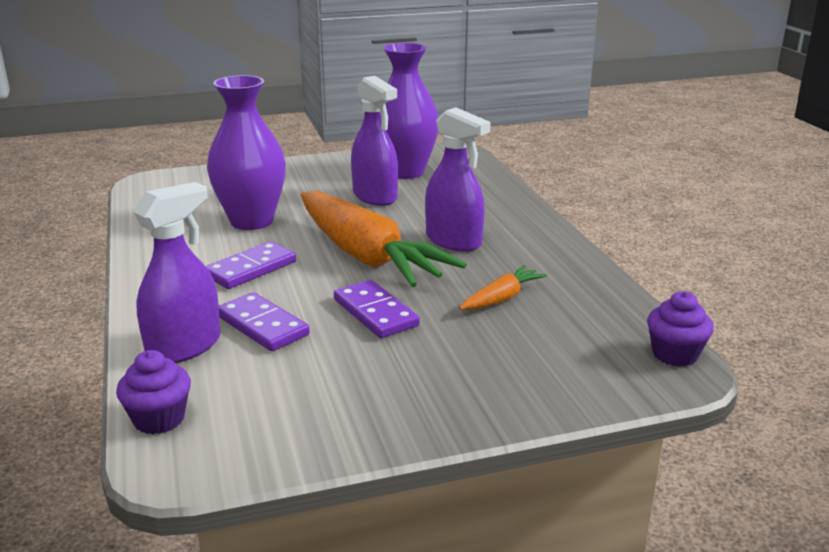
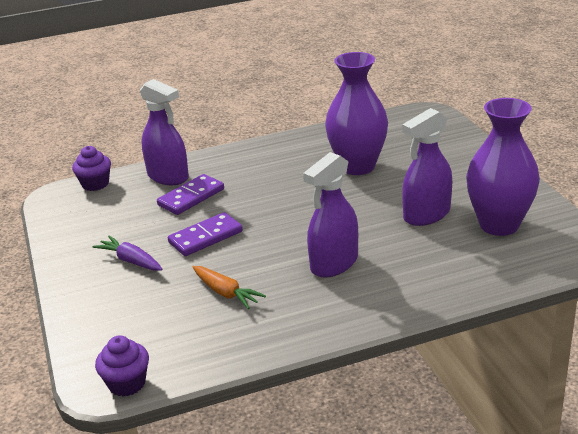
camera: 90 degrees right, 5 degrees up
purple domino [206,241,296,289] -> none
orange carrot [301,191,467,287] -> none
none -> purple carrot [92,236,163,271]

